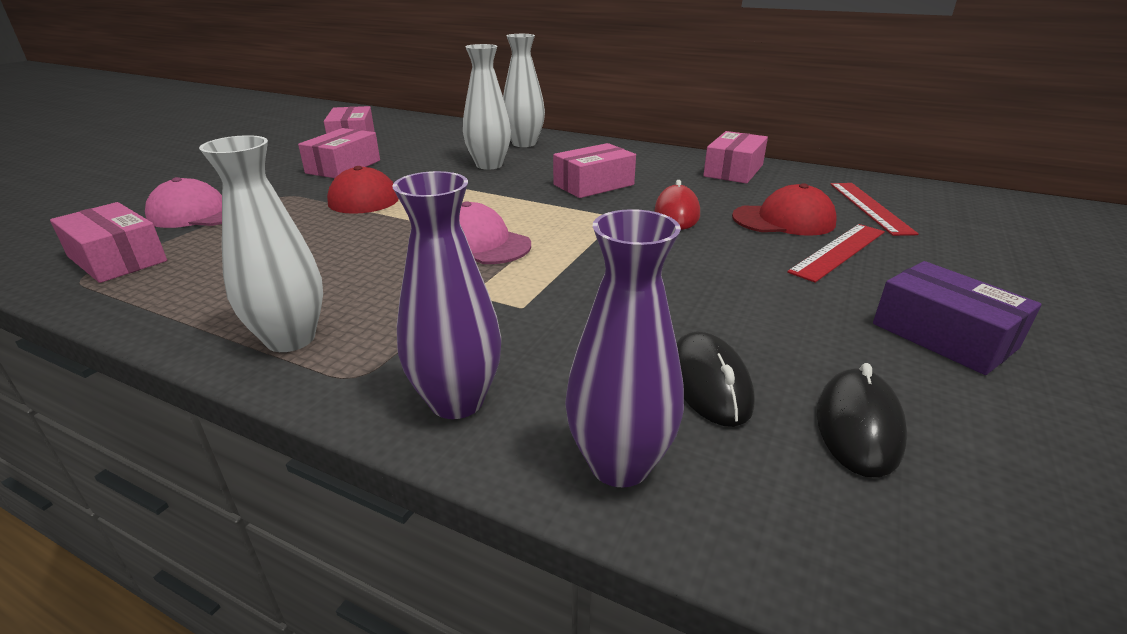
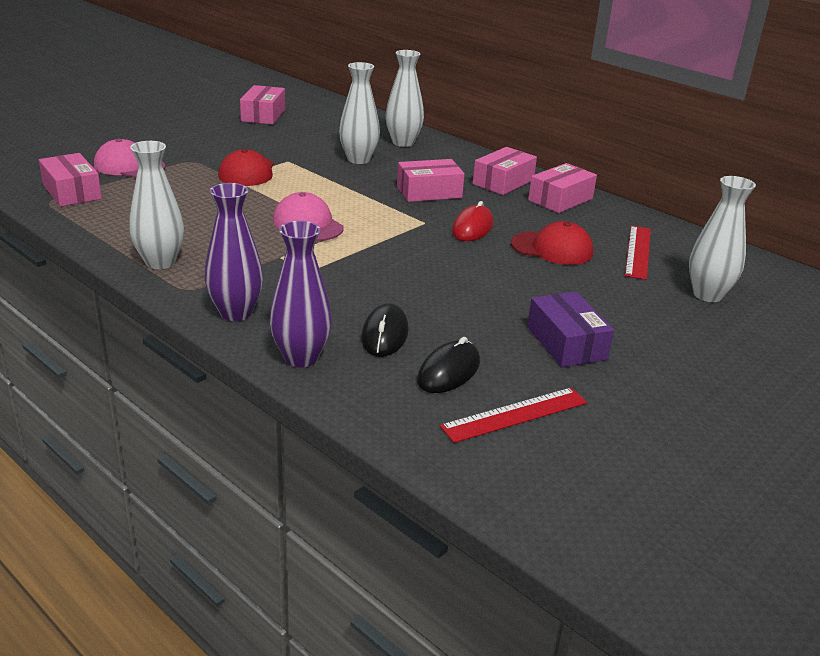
camera: 15 degrees right, 0 degrees up
pink box [298,128,380,178] -> pink box moved to [473,147,537,195]
red ruler [787,224,885,283] -> red ruler moved to [440,388,587,443]
none -> white vase [689,176,756,302]

